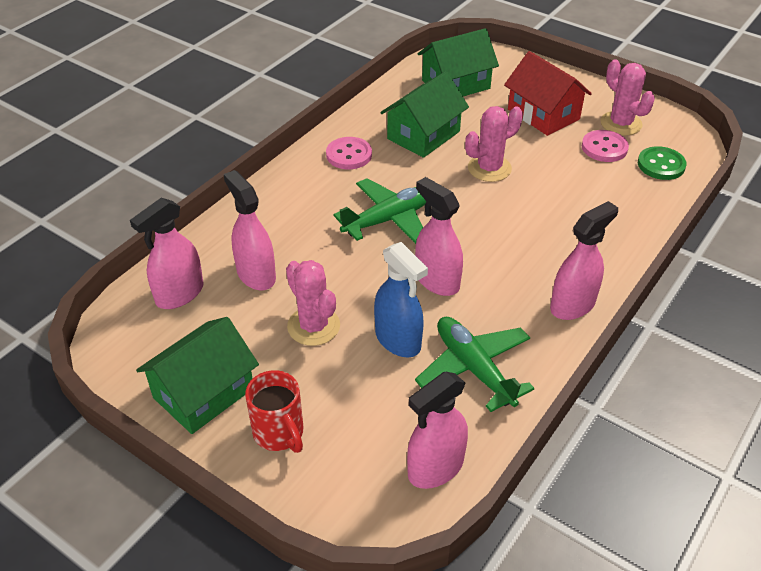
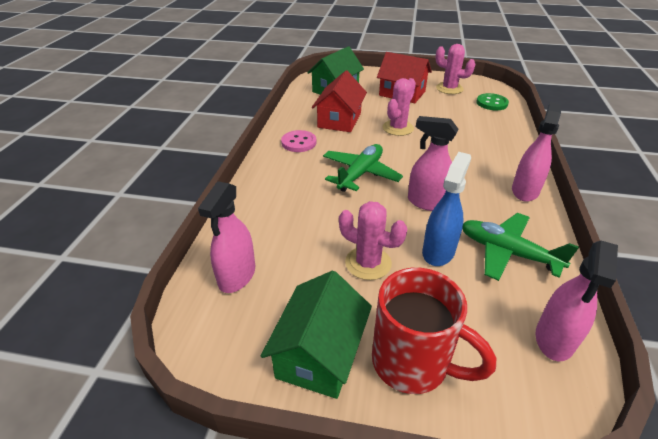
camera: 25 degrees left, 5 degrees down
pink spray bottle [224,170,276,291] -> none
red mug [245,370,303,453] -> red mug [372,268,496,394], size x1.51
blue spray bottle [374,242,428,357] -> blue spray bottle turned 90 degrees counterclockwise [422,152,471,266]
green house [380,71,469,158] -> red house [312,71,367,132]
pink button [582,130,629,162] -> none

